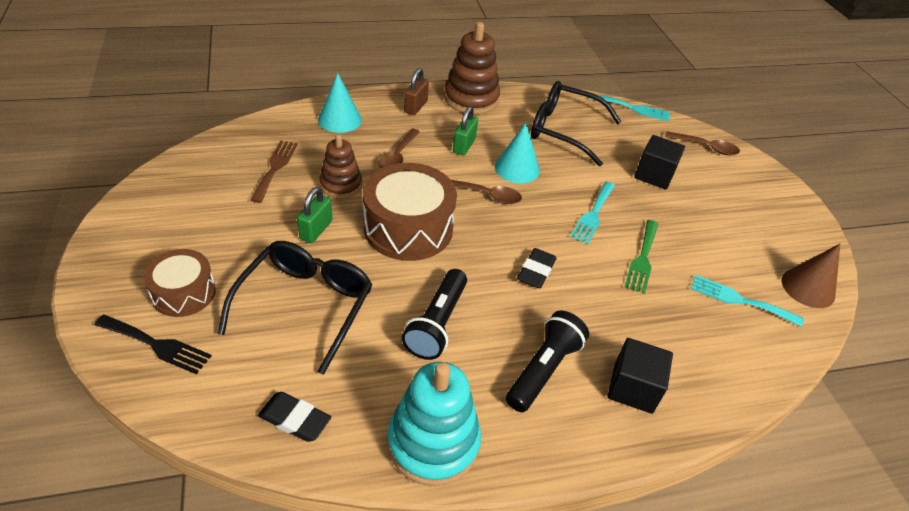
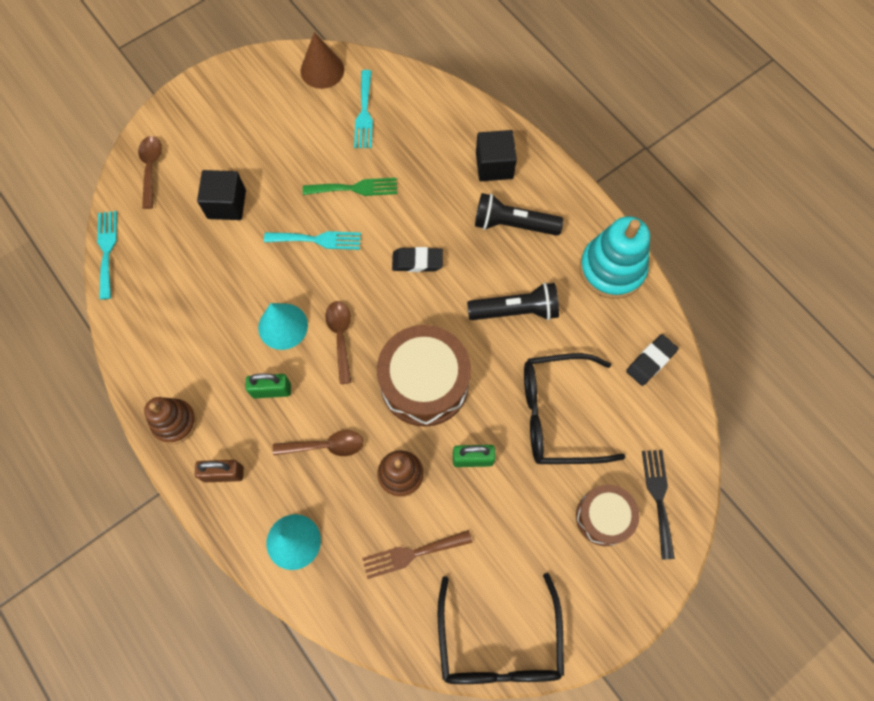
camera: 110 degrees left, 25 degrees up
black eraser [258,392,331,442] -> black eraser turned 45 degrees clockwise [626,334,678,386]
brown stacking toy [444,22,500,114] -> brown stacking toy [144,397,197,444], size x0.63
black glasses [531,81,621,166] -> black glasses moved to [437,573,564,684]

